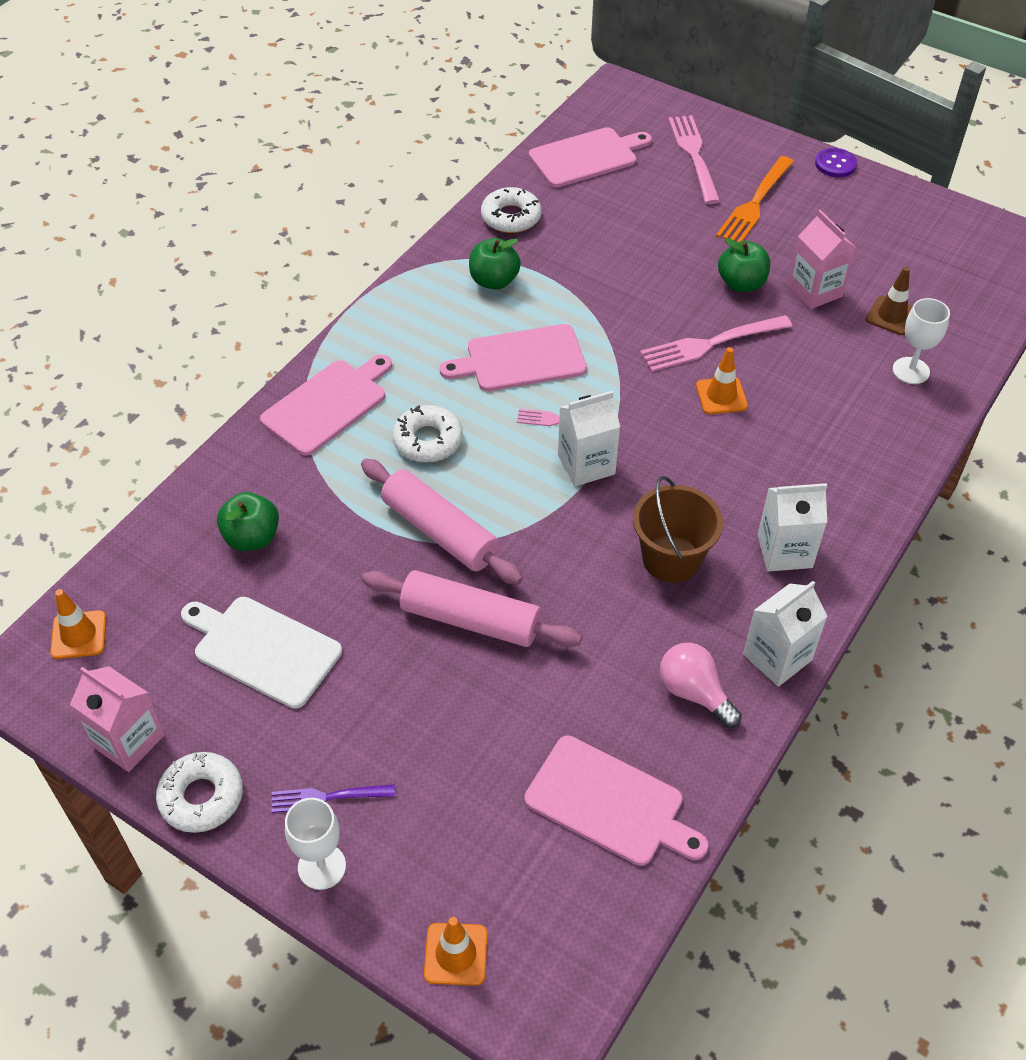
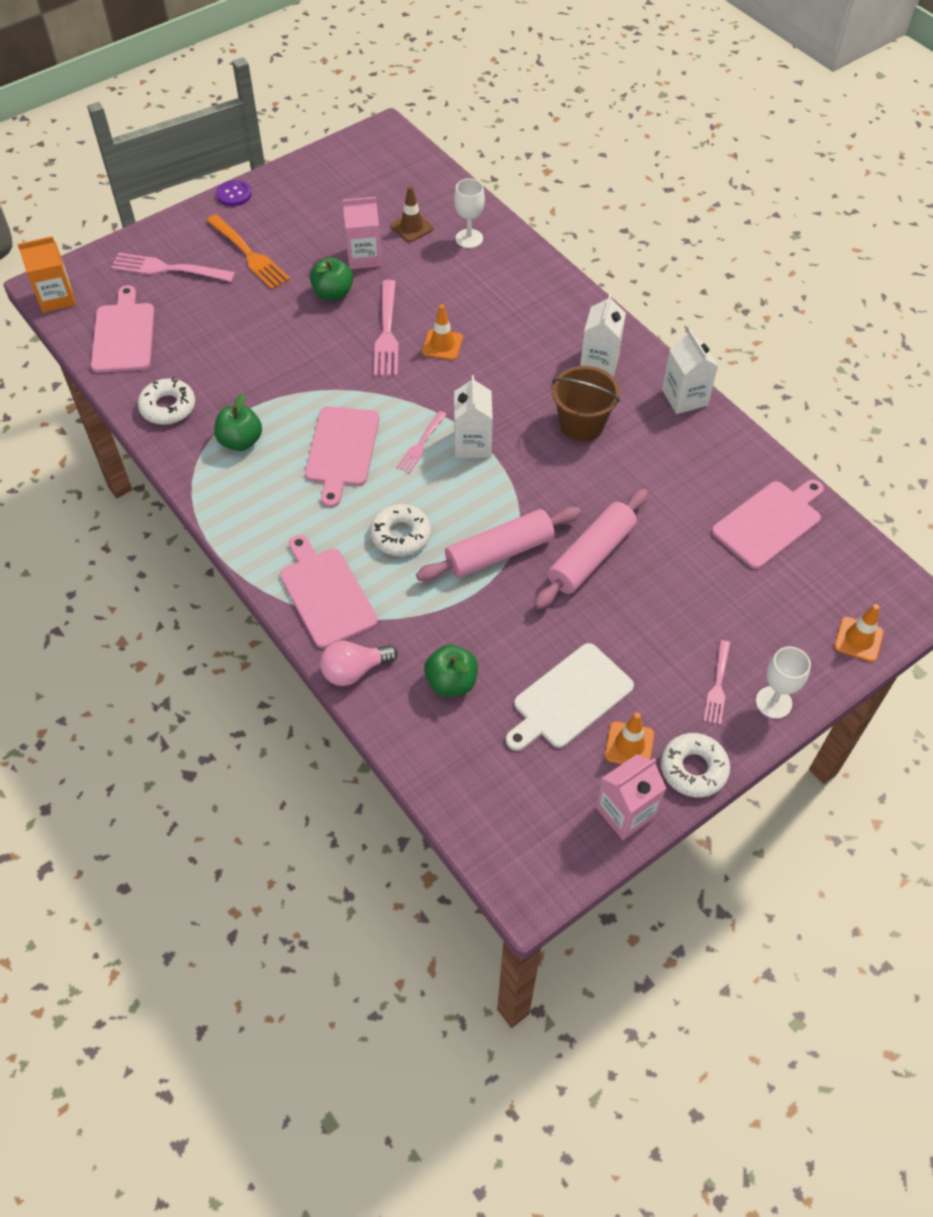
camera: 70 degrees left, 5 degrees up
orange traffic cone [50,589,106,659] -> orange traffic cone moved to [605,712,654,764]
purple fork [272,784,395,813] -> pink fork [704,640,730,725]
pink light bulb [660,643,742,728] -> pink light bulb moved to [320,641,398,686]
none -> orange carton [17,236,76,313]

